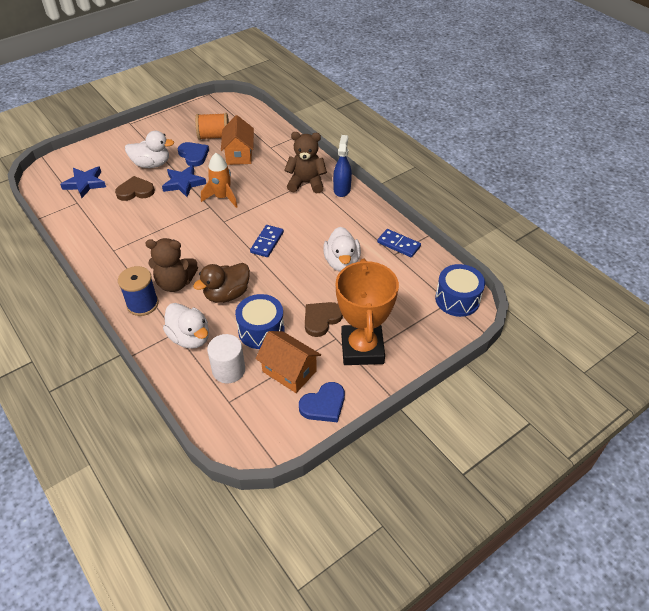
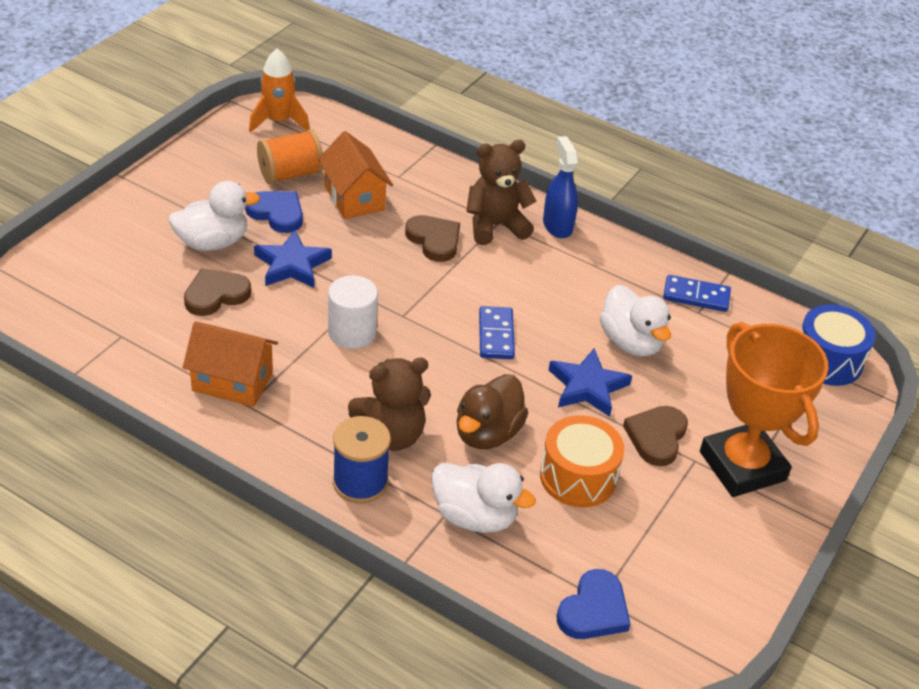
camera: 25 degrees left, 5 degrees down
blue star [60,166,106,198] -> blue star moved to [549,348,632,417]
orange rocket [201,153,238,208] -> orange rocket moved to [249,49,310,133]
white cylinder [207,334,245,383] -> white cylinder moved to [328,275,378,349]
blue drum [235,294,285,349] -> orange drum [540,415,625,507]
orange house [256,331,321,393] -> orange house moved to [183,321,278,407]
blue heart [299,382,345,422] -> blue heart moved to [557,569,630,639]
none -> brown heart [405,215,460,262]

